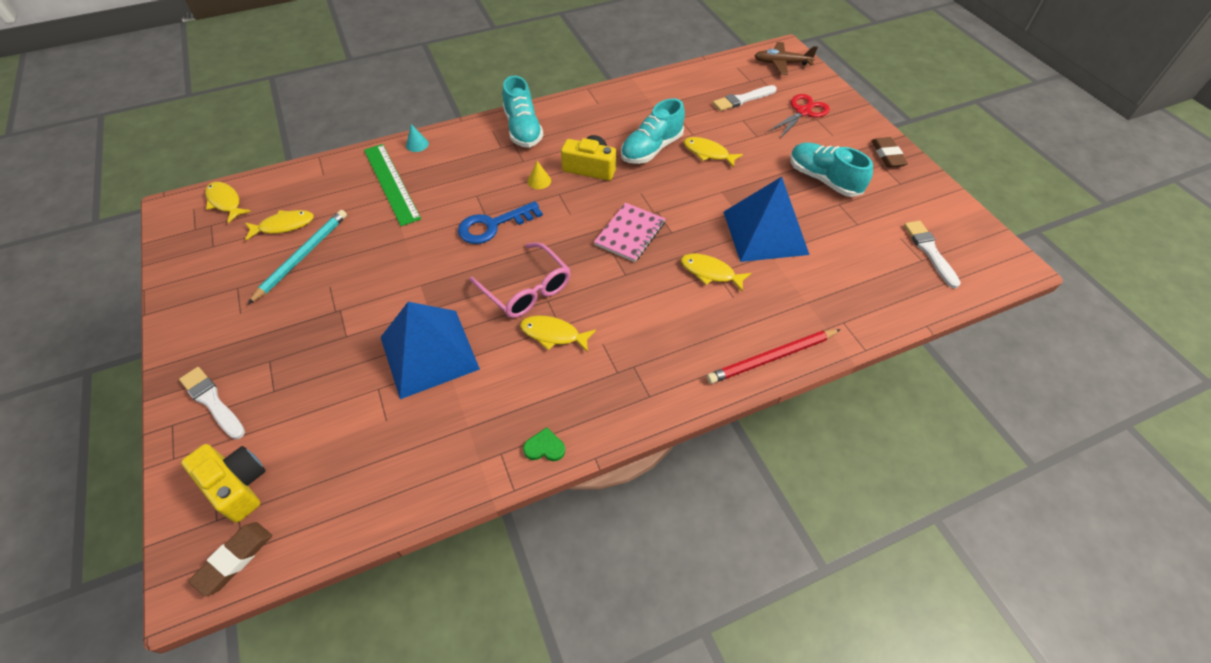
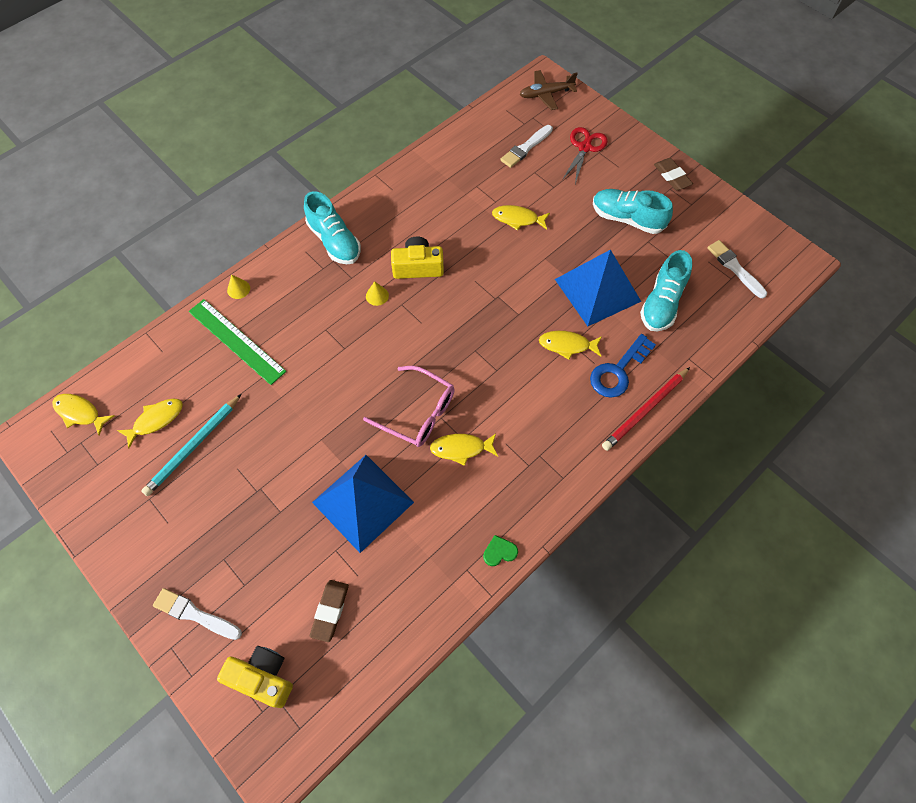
camera: 20 degrees left, 10 degrees up
brown eraser [188,522,272,596] -> brown eraser moved to [310,580,349,642]
turquoise pencil [248,210,347,304] -> turquoise pencil turned 150 degrees counterclockwise [141,394,241,496]
turquoise cone [406,124,429,152] -> yellow cone [227,274,250,299]
blue key [458,201,543,244] -> blue key moved to [590,334,656,398]
pink notebook [594,203,665,262] -> none
turquoise shoe [621,98,685,164] -> turquoise shoe moved to [640,250,692,331]

